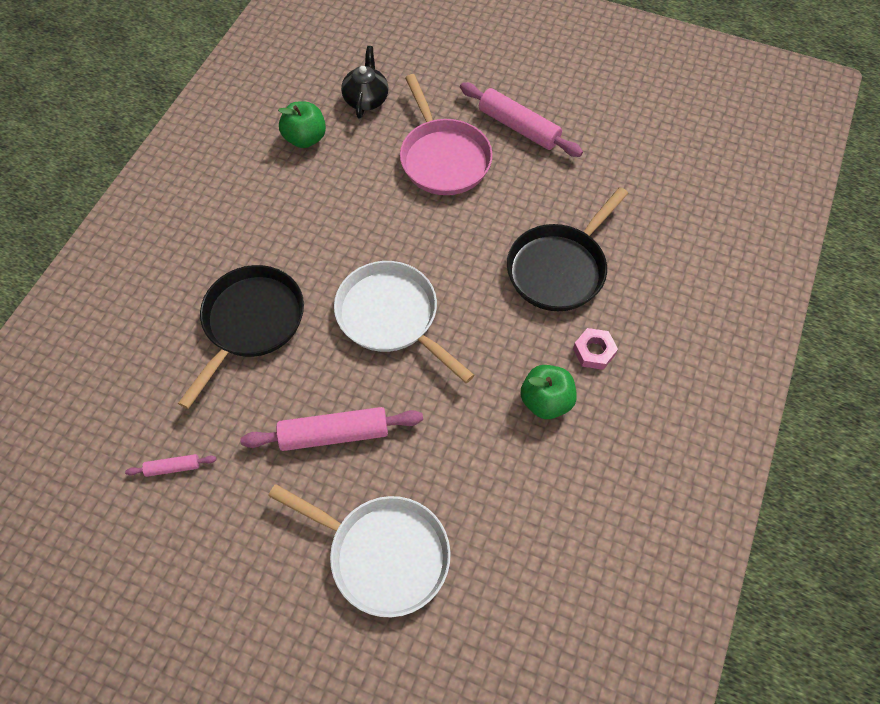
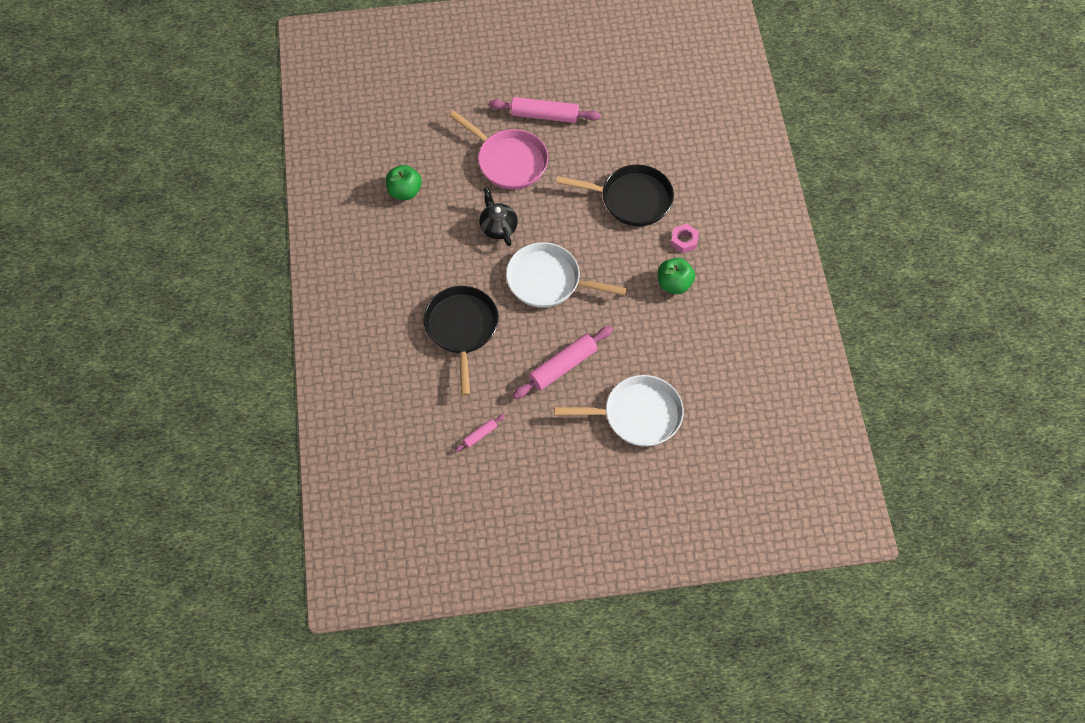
camera: 30 degrees left, 0 degrees up
black teapot [341,46,389,118] -> black teapot moved to [479,187,518,246]
black pan [507,187,628,311] -> black pan turned 90 degrees counterclockwise [556,165,674,226]

